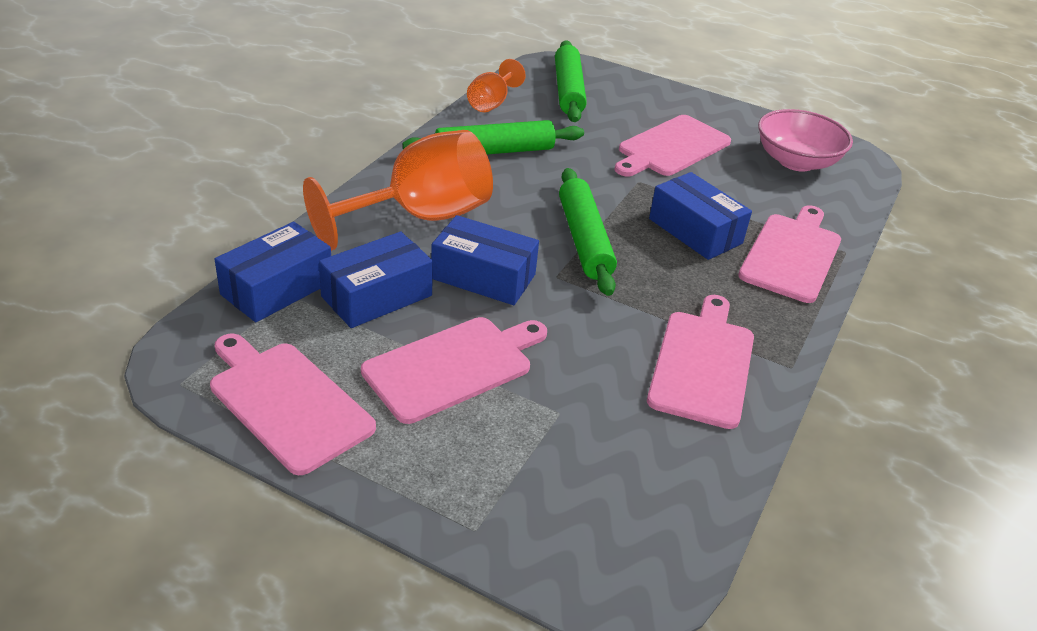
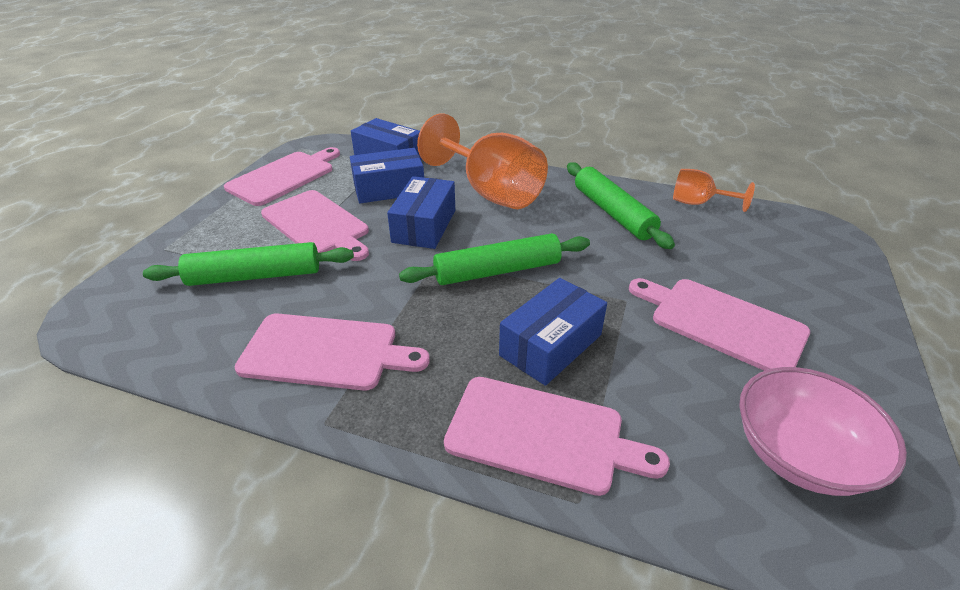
camera: 85 degrees right, 0 degrees up
blue box [319,232,433,328] -> blue box turned 60 degrees counterclockwise [350,148,424,203]
green rolling pin [555,40,587,122] -> green rolling pin moved to [143,242,354,286]

